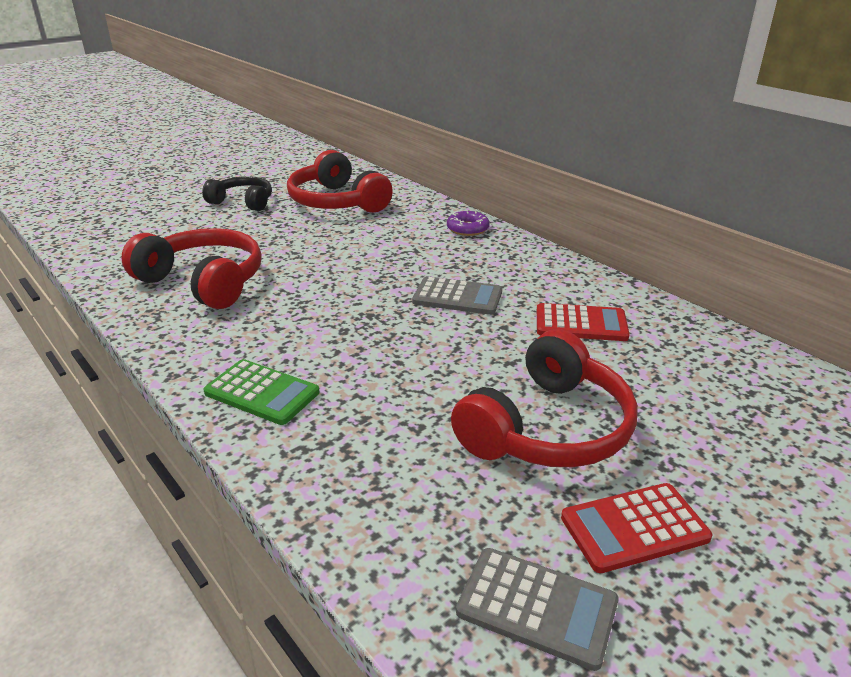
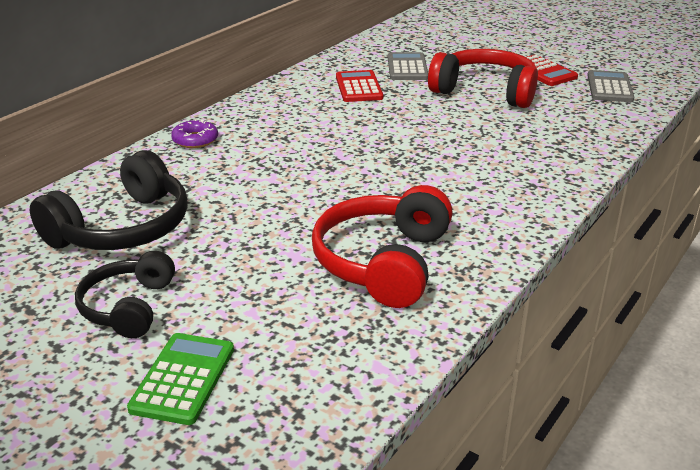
camera: 105 degrees left, 0 degrees up
green calculator [203,359,319,425] -> green calculator moved to [127,333,234,425]
red headphones [287,150,393,213] -> black headphones [30,150,188,250]
grey calculator [412,276,502,315] -> grey calculator moved to [388,52,428,80]

